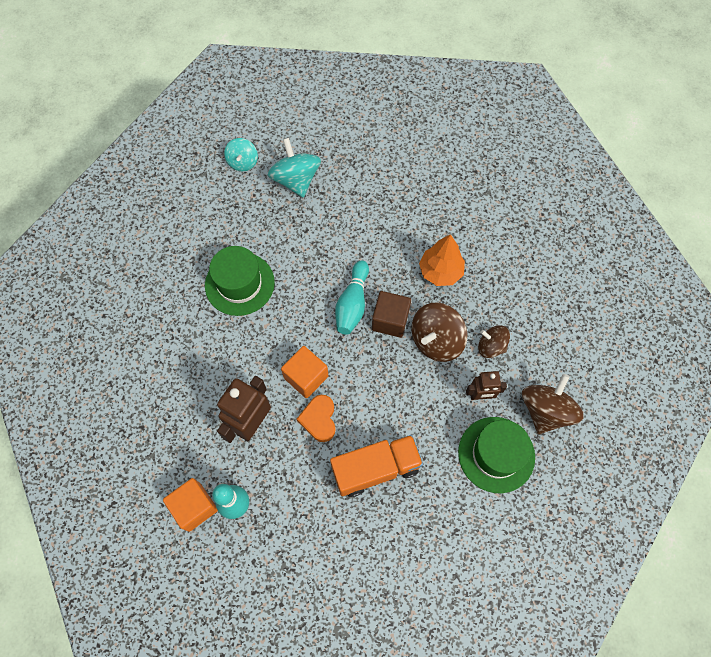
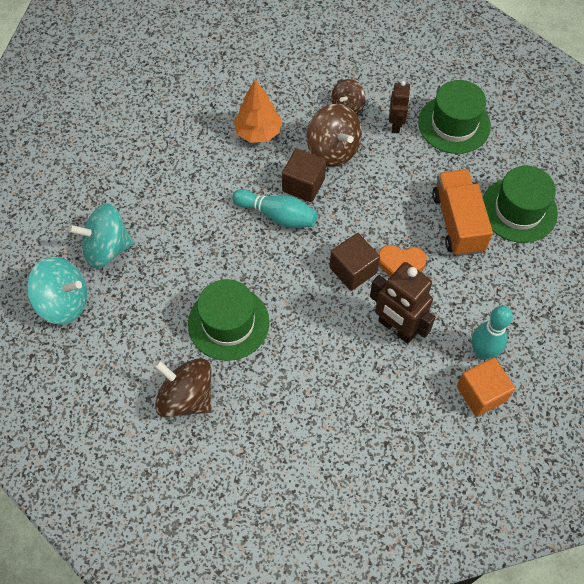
camera: 80 degrees left, 5 degrees down
turquoise spinning top [224,138,258,172] -> turquoise spinning top [27,257,87,325], size x1.63
orange cube [281,346,329,398] -> brown cube [329,233,380,291]
brown spinning top [522,374,584,434] -> brown spinning top moved to [154,358,212,418]
none -> green hat [483,166,558,243]

